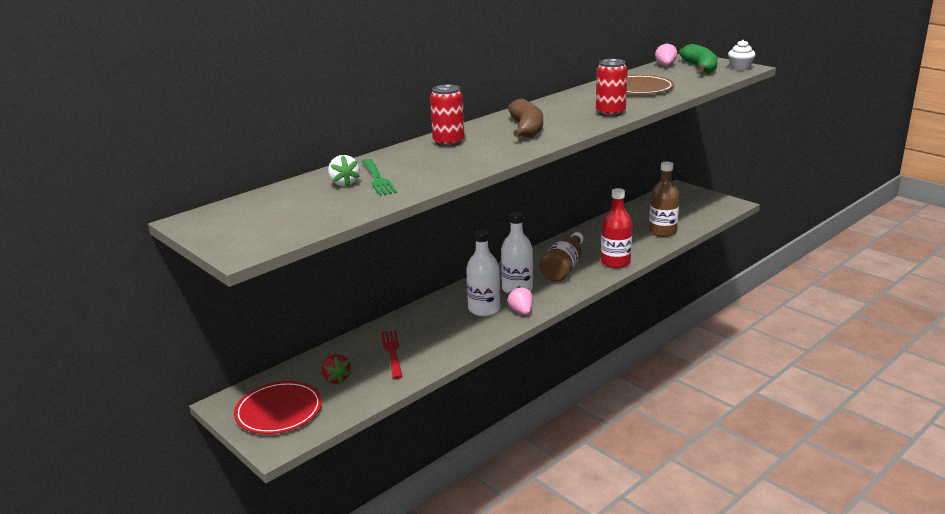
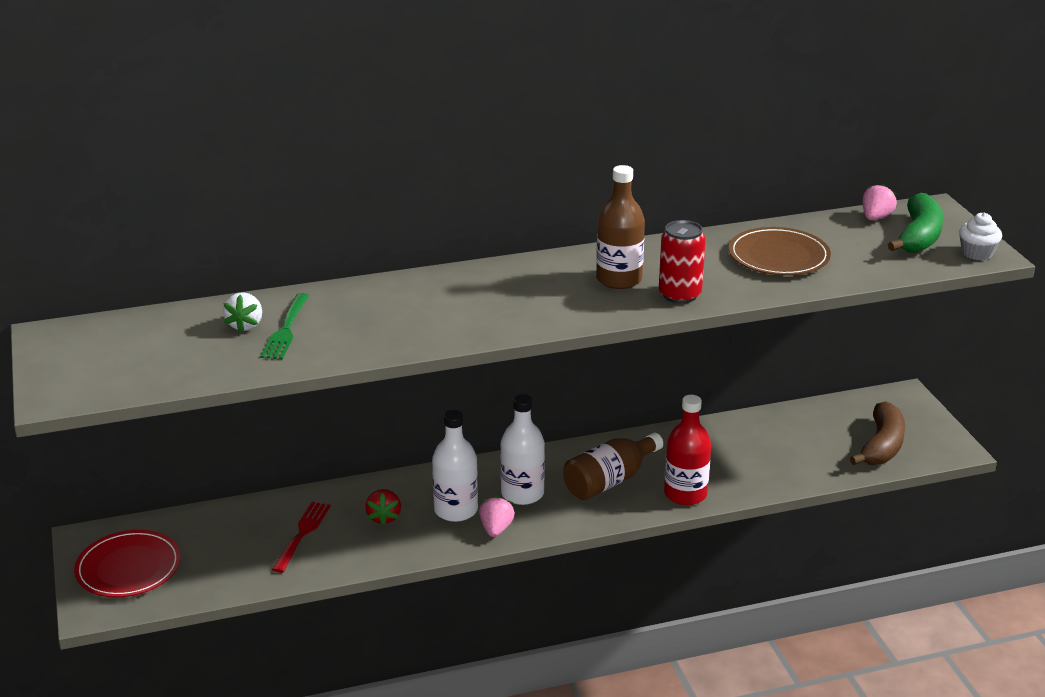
camera: 25 degrees right, 5 degrees up
red strawberry [322,354,352,384] -> red strawberry moved to [365,489,401,526]
red can [430,85,465,147] -> none
brown banana [508,99,543,138] -> brown banana moved to [850,401,905,465]
brown bottle [649,161,680,237] -> brown bottle moved to [596,165,645,289]

